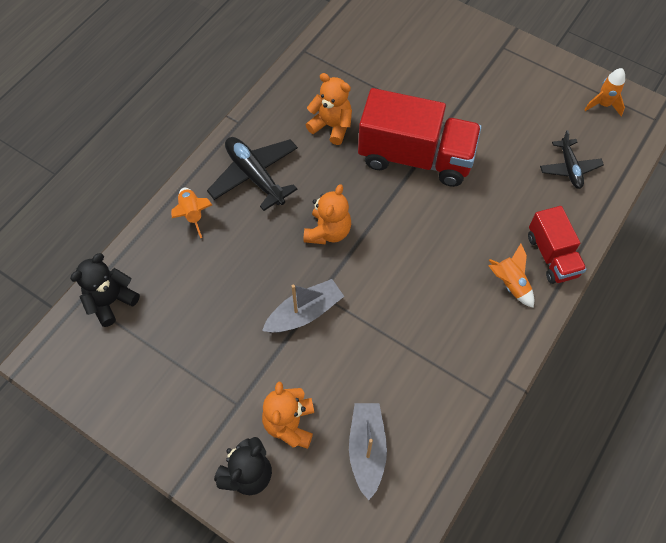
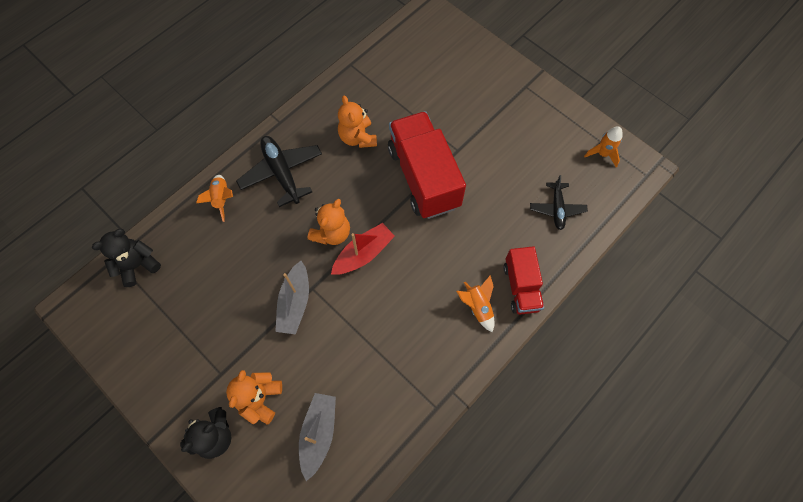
camera: 10 degrees right, 5 degrees up
grey boat [262,279,344,333] -> grey boat turned 120 degrees clockwise [275,261,309,335]
orange teddy bear [306,73,352,145] -> orange teddy bear turned 150 degrees counterclockwise [338,96,377,148]
red truck [358,88,482,187] -> red truck turned 135 degrees counterclockwise [388,111,466,219]
none -> red boat [331,223,395,275]

